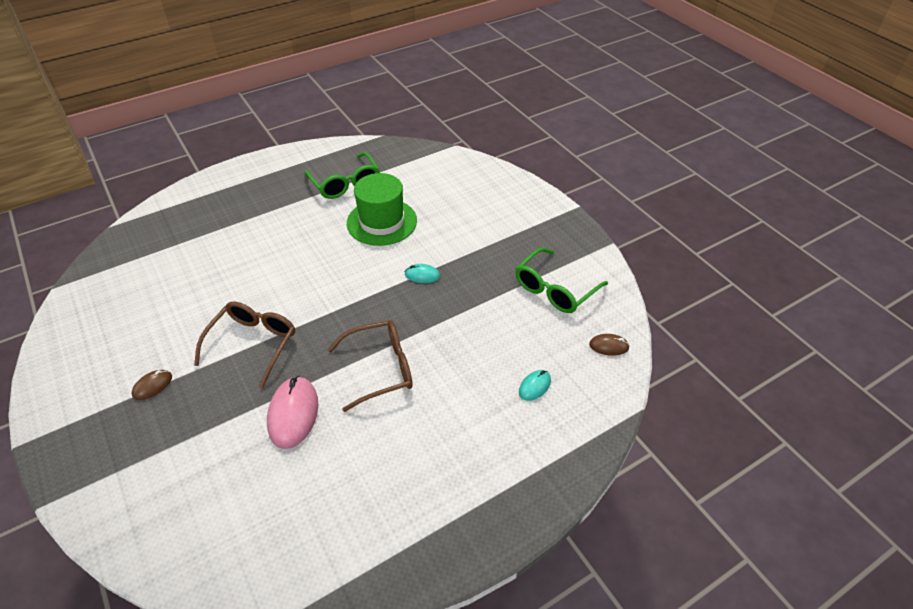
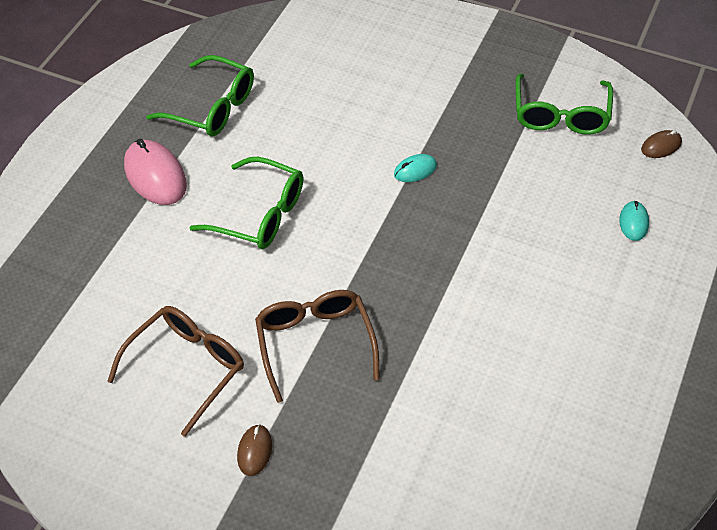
camera: 35 degrees left, 5 degrees up
pink mouse [267,376,318,449] -> pink mouse moved to [124,139,187,205]
brown glasses [328,320,413,412] -> brown glasses moved to [107,306,244,437]
green hat [347,173,417,246] -> none
none -> green glasses [189,157,304,249]

